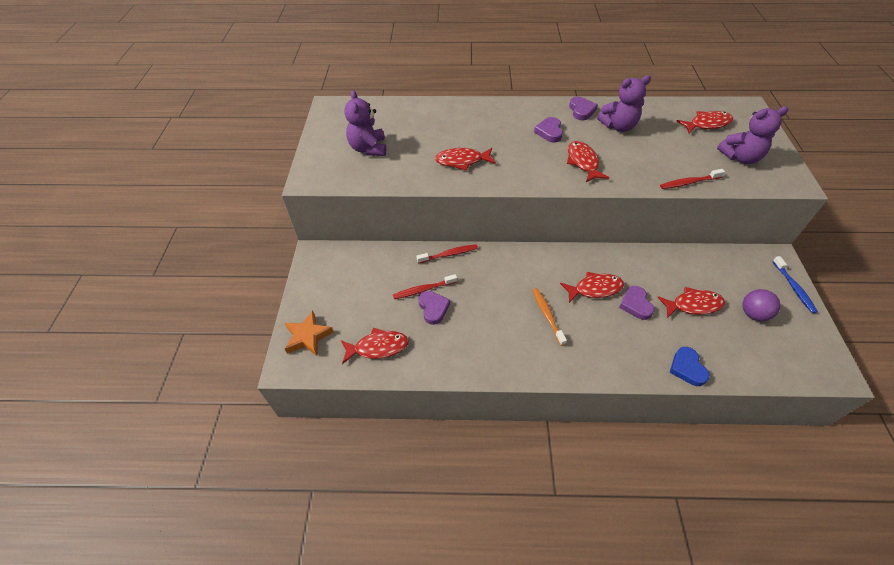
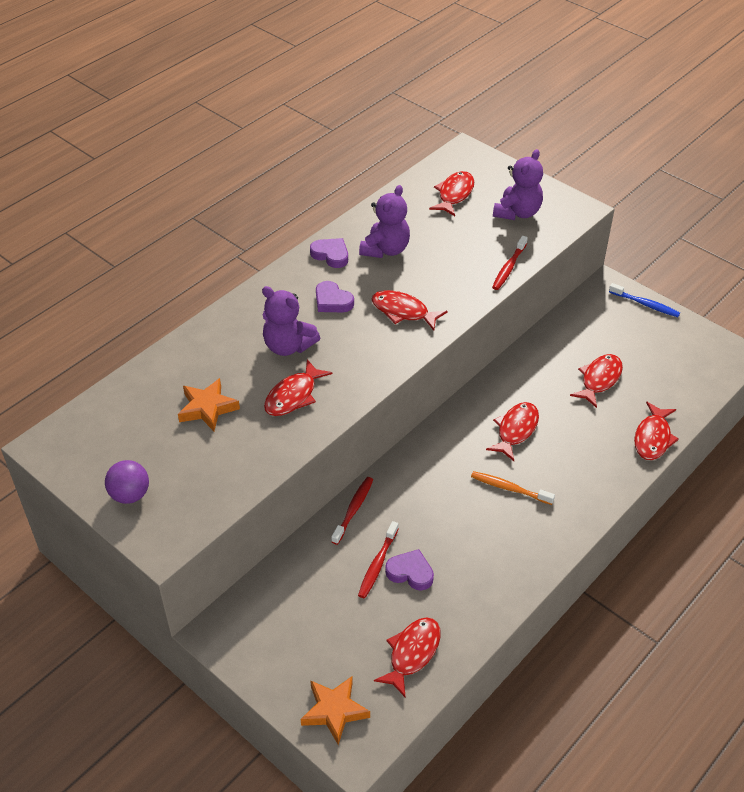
camera: 50 degrees left, 5 degrees down
purple teddy bear [344,90,386,156] -> purple teddy bear moved to [262,286,320,356]
purple heart [619,286,655,320] -> none
blue heart [670,347,710,386] -> red fish [634,401,679,460]
purple ball [742,289,781,321] -> purple ball moved to [105,460,149,504]
none -> orange star [178,378,240,431]

